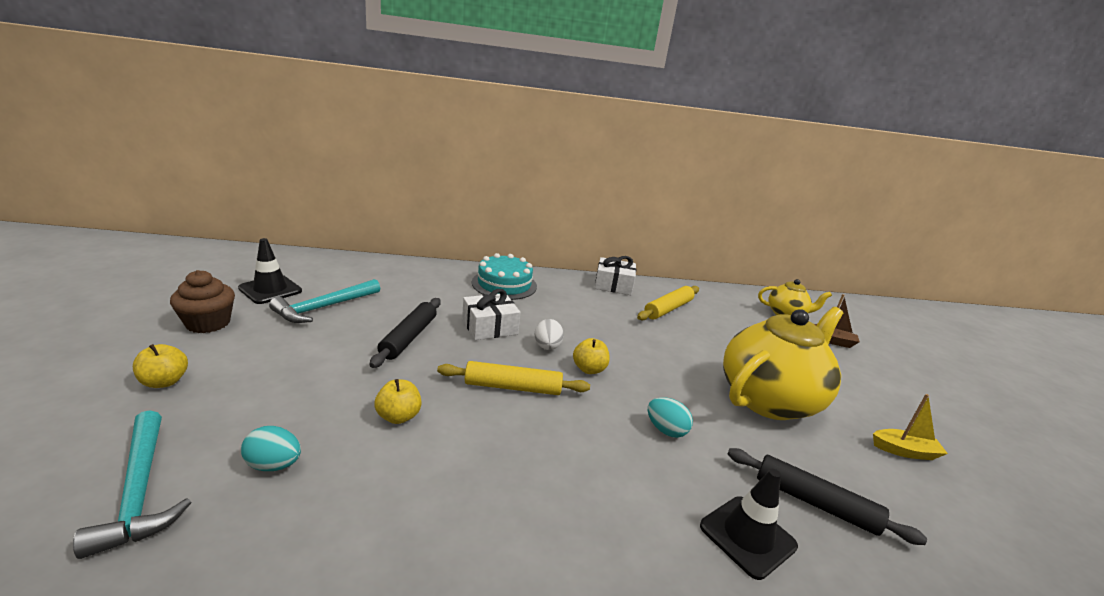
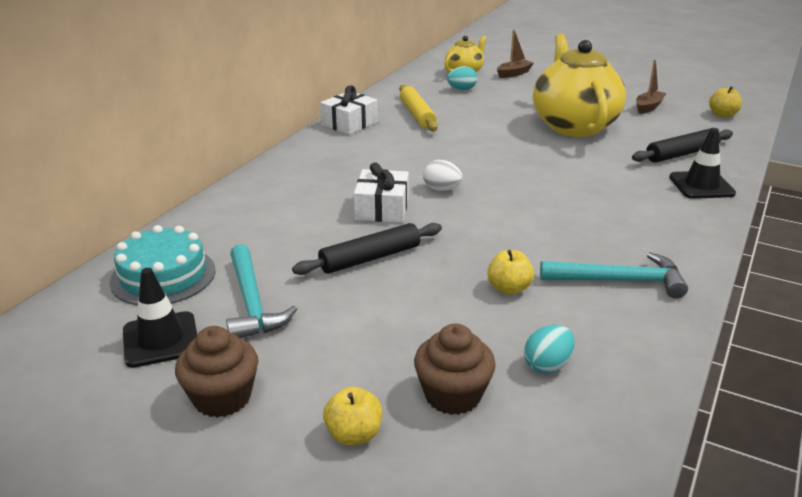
camera: 55 degrees left, 5 degrees up
turquoise hammer [73,411,191,559] -> turquoise hammer moved to [540,252,688,298]
black rolling pin [370,298,441,368] -> black rolling pin turned 75 degrees counterclockwise [292,223,442,275]
yellow rolling pin [437,361,590,395] -> none
turquoise cake [472,253,537,300] -> turquoise cake moved to [110,225,216,305]
yellow apple [573,338,610,374] -> yellow apple moved to [709,86,742,118]
turquoise egg [648,397,693,438] -> turquoise egg moved to [447,66,477,90]
yellow boat [873,394,948,460] -> brown boat [636,59,667,114]
none -> brown cupcake [414,324,496,415]

